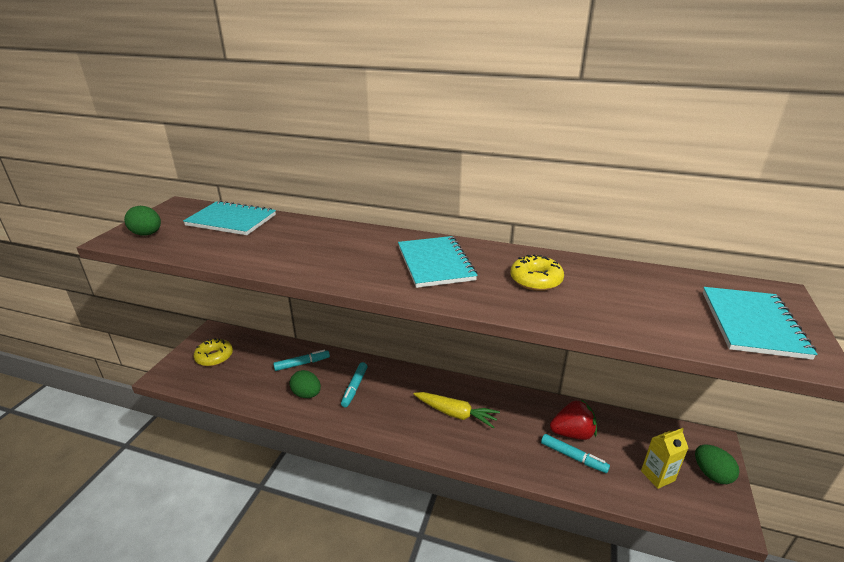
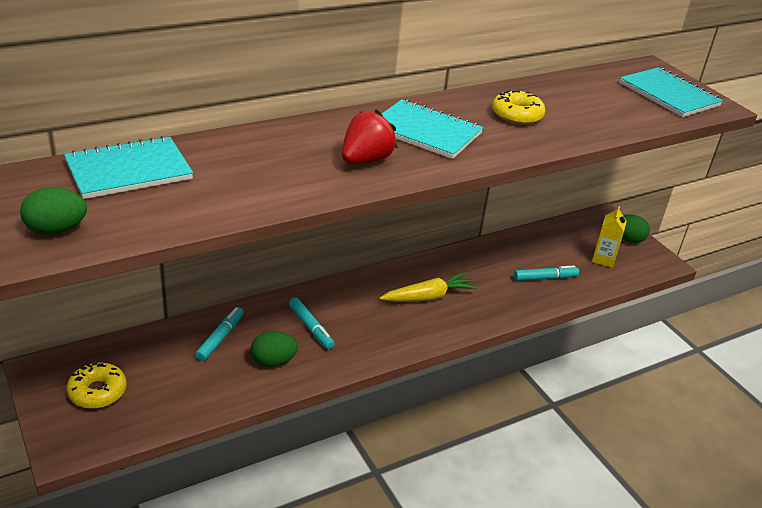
camera: 50 degrees left, 5 degrees up
red strawberry [550,399,597,440] -> red strawberry moved to [342,109,398,164]

